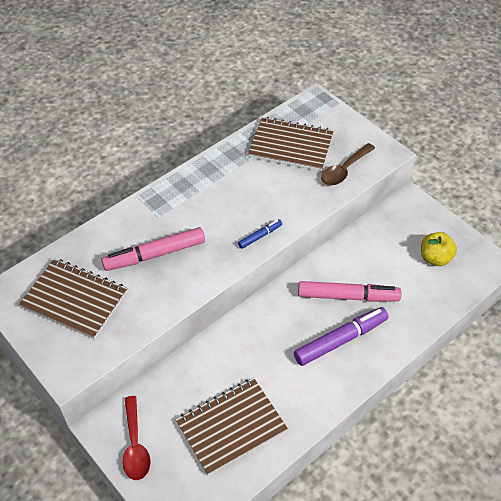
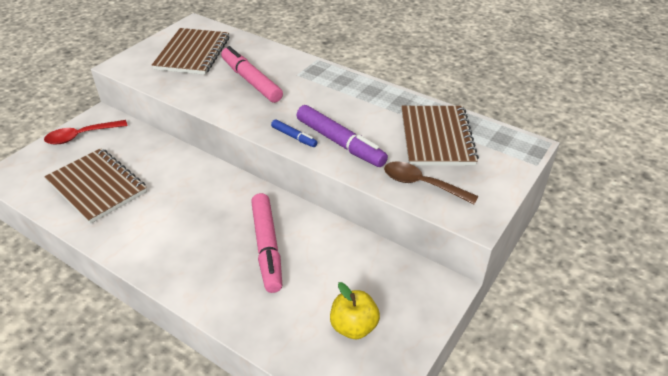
camera: 75 degrees right, 10 degrees down
purple marker [294,307,389,366] -> purple marker moved to [296,105,388,167]

